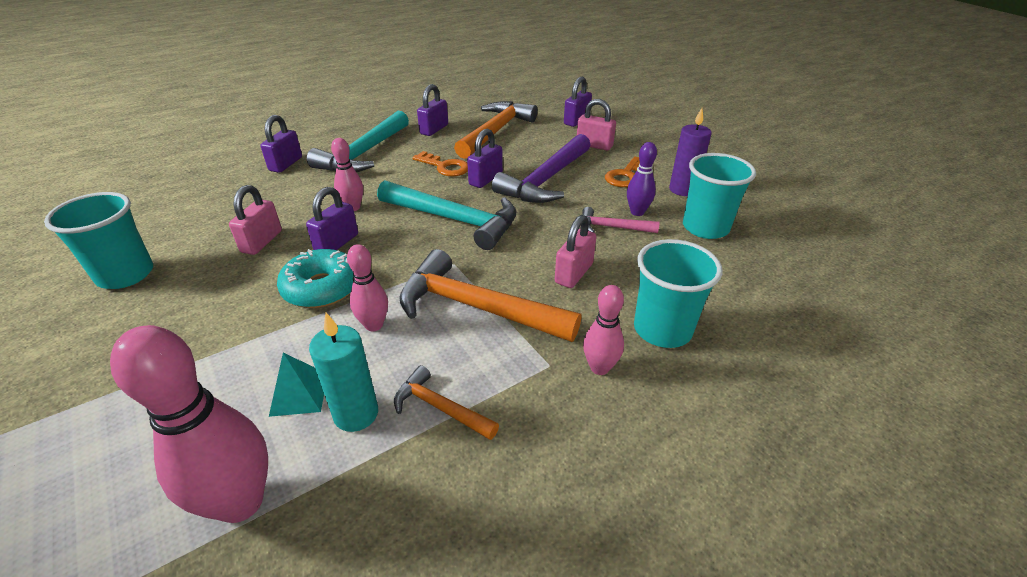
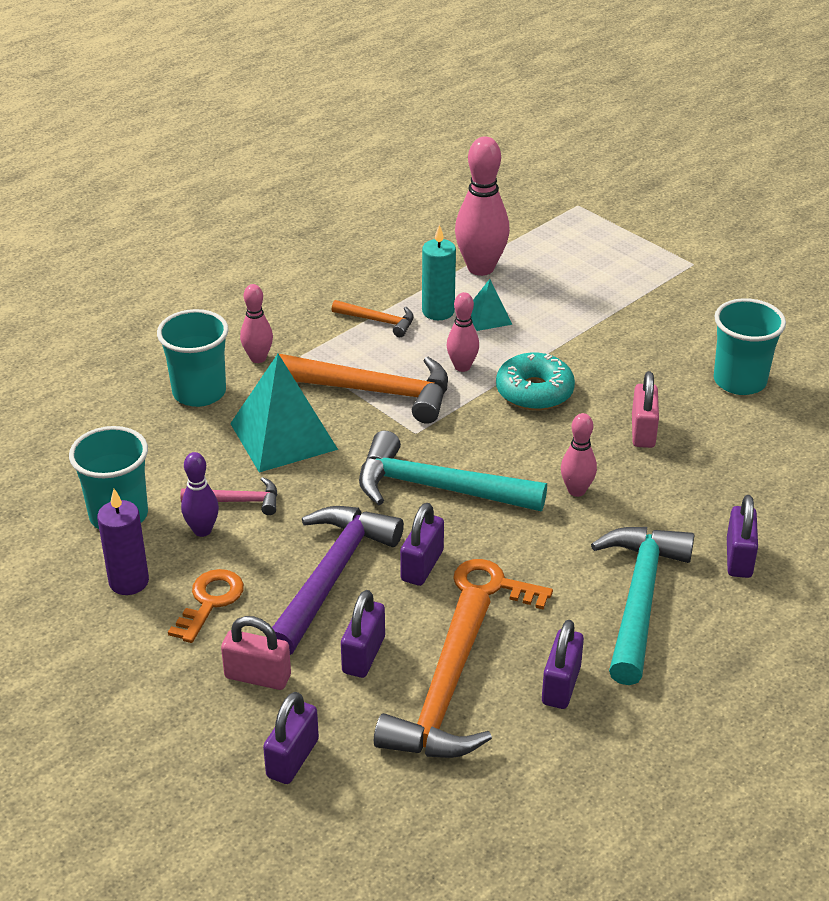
camera: 170 degrees right, 0 degrees up
purple padlock [306,187,358,250] -> purple padlock moved to [341,590,385,678]
pink padlock [555,215,596,288] -> turquoise pyramid [230,354,338,473]

